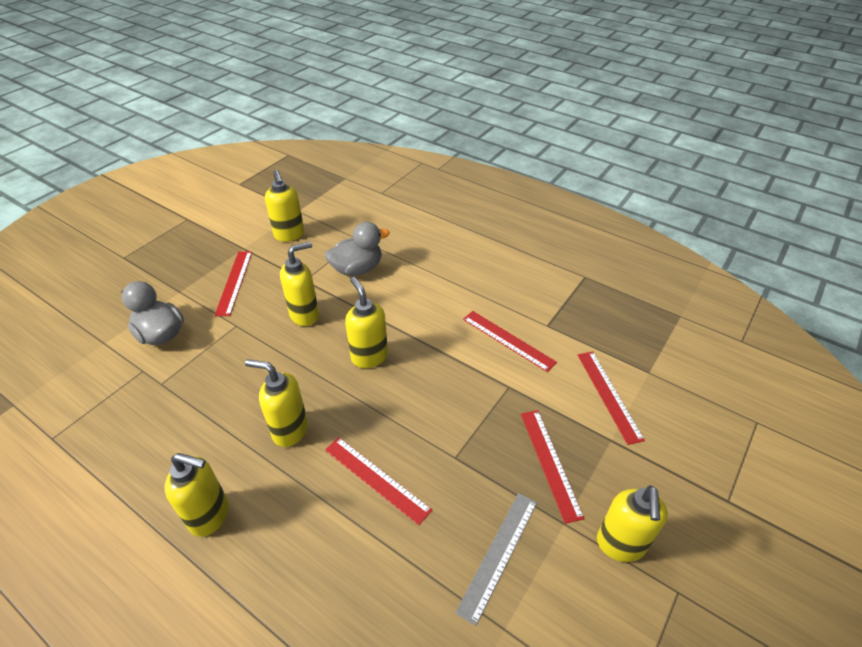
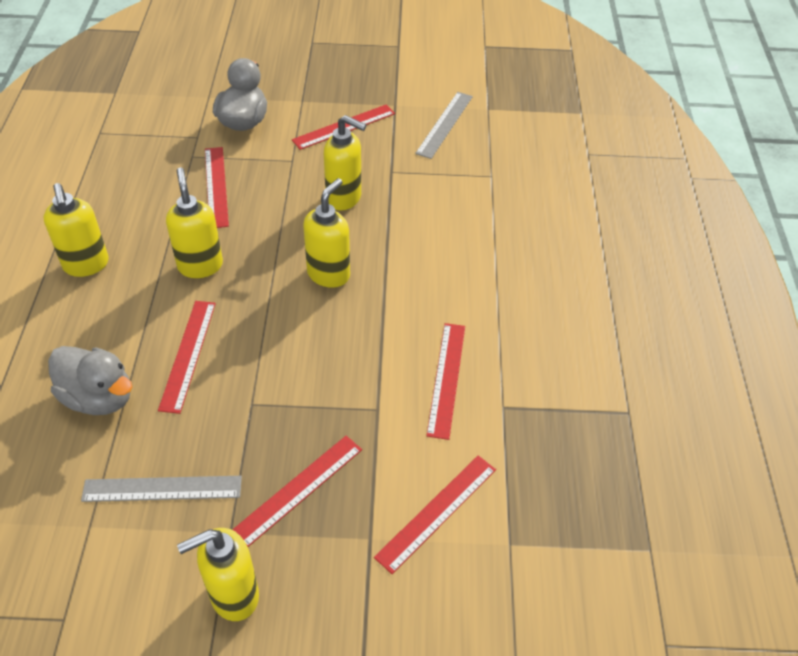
camera: 55 degrees right, 5 degrees up
yellow soap dispenser [265,170,304,242] -> grey ruler [415,92,473,159]
grey duck [325,222,390,276] -> grey duck moved to [48,346,132,415]
none -> red ruler [205,147,229,228]

